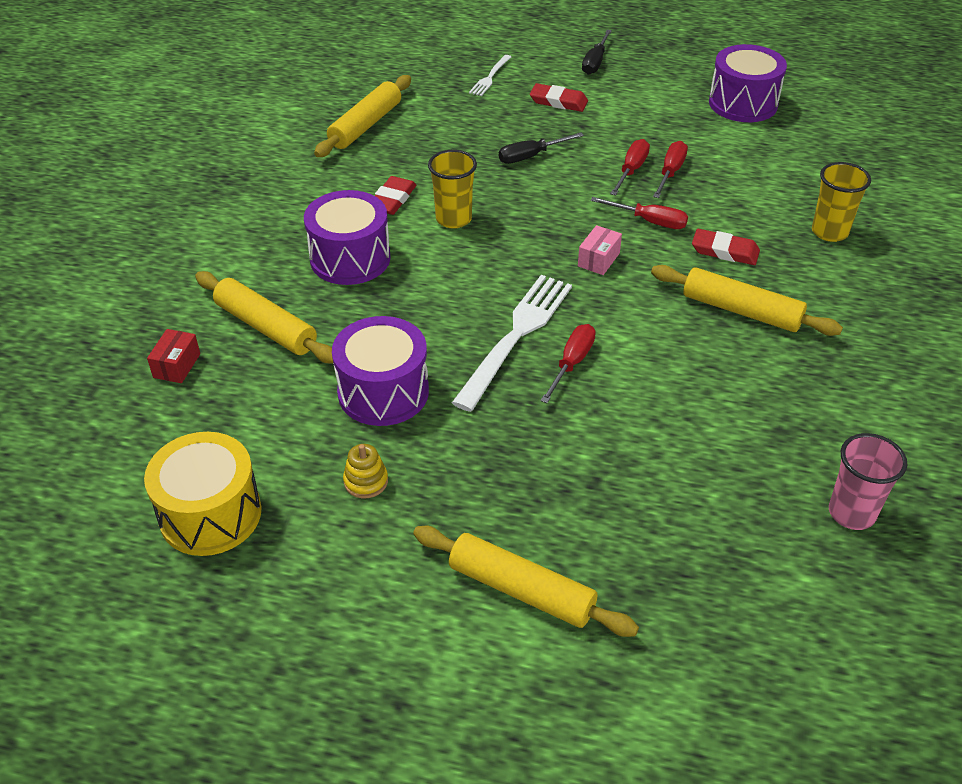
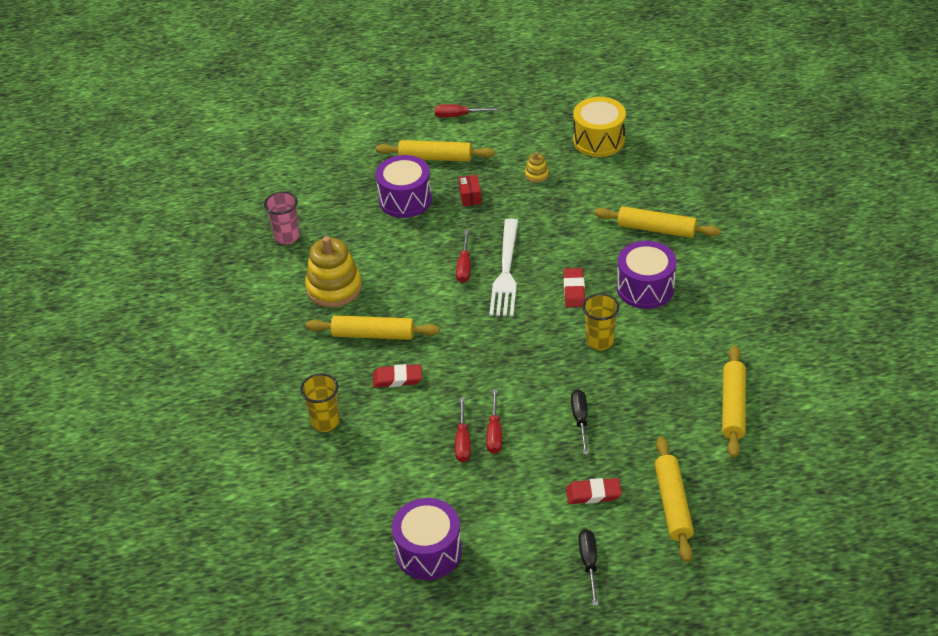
camera: 160 degrees right, 0 degrees up
red box [147,329,200,383] -> red box moved to [459,175,481,206]
purple drum [332,316,429,426] -> purple drum moved to [376,155,432,218]
red eraser [375,176,416,215] -> red eraser moved to [563,268,585,307]
white fork [469,55,511,96] -> yellow rolling pin [655,437,694,562]
black screwdriver [499,133,584,164] -> black screwdriver turned 45 degrees counterclockwise [571,390,589,454]
pink box [578,225,622,275] -> none
red screwdriver [591,197,688,229] -> red screwdriver moved to [435,104,499,118]
none -> yellow stacking toy [305,236,362,307]

